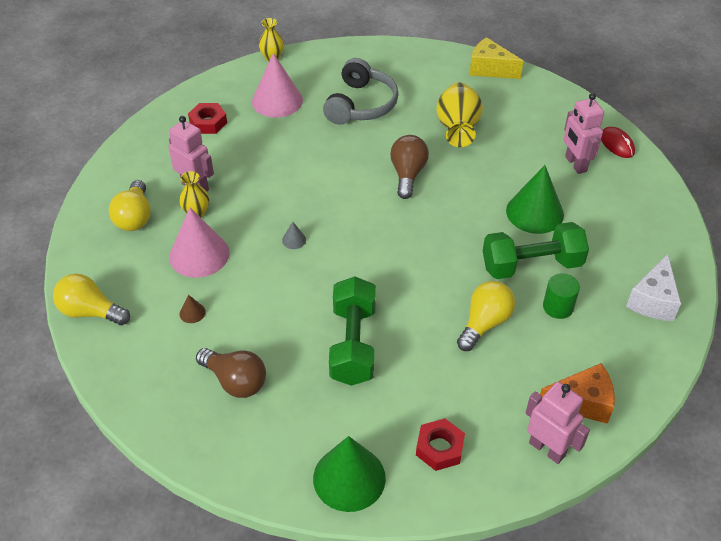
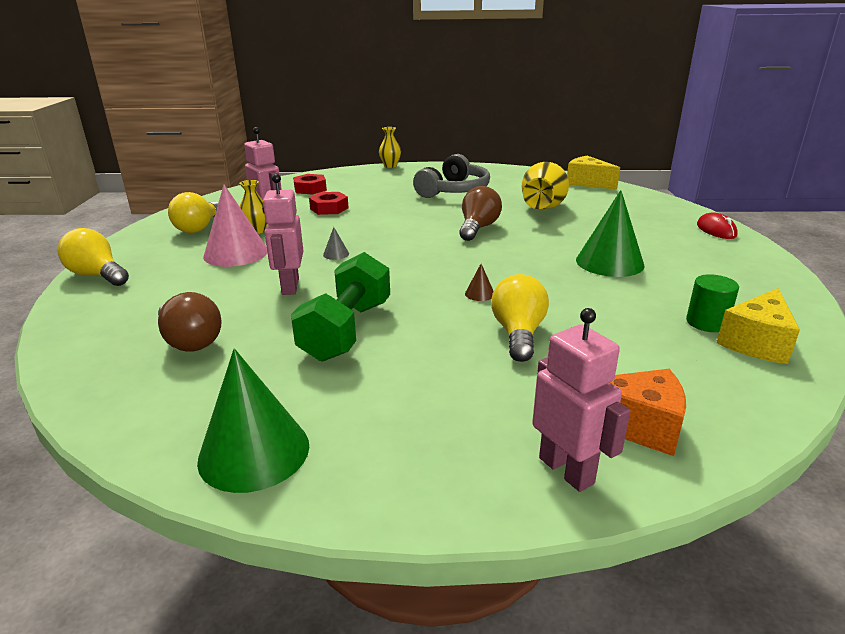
camera: 15 degrees right, 20 degrees down
brown cone [180,295,206,323] -> brown cone moved to [465,264,494,301]
pink cone [252,53,303,118] -> none
red nut [416,418,465,471] -> red nut moved to [309,192,349,215]
yellow light bulb [457,281,515,351] -> yellow light bulb turned 45 degrees counterclockwise [491,274,549,362]
green dumbbell [483,222,589,279] -> none
green cylinder [543,273,580,319] -> green cylinder moved to [686,274,739,332]
pink robot [564,93,604,174] -> pink robot moved to [262,174,303,295]
white cheese [626,254,681,321] -> yellow cheese [717,288,800,364]

